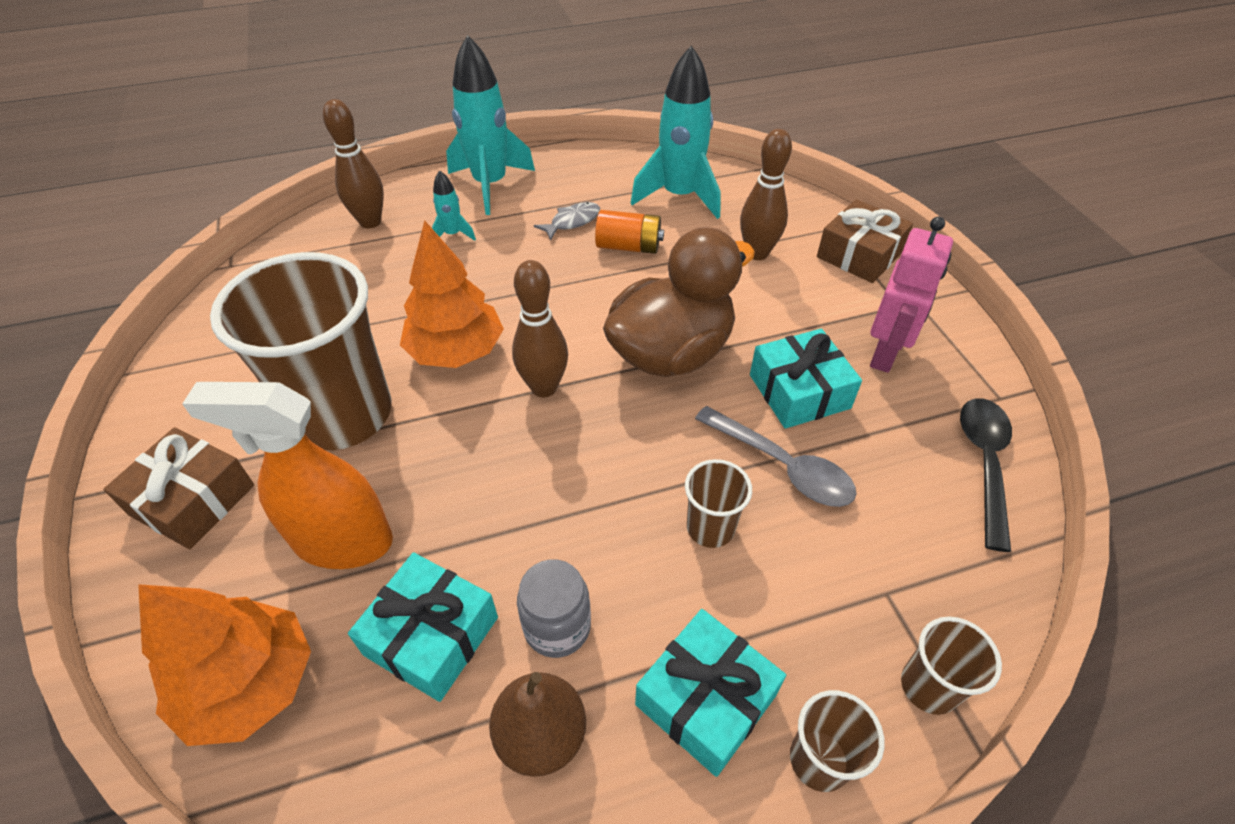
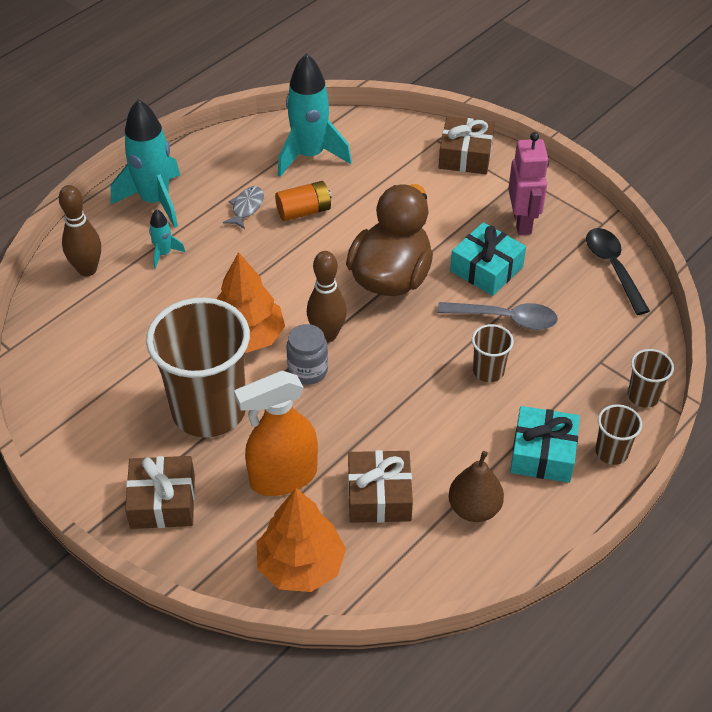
camera: 30 degrees left, 0 degrees up
turquoise gift [348,552,498,702] -> brown gift [348,450,413,523]
grey jar [517,559,591,658] -> grey jar moved to [286,324,328,385]
brown bowling pin [740,129,792,260] -> none

